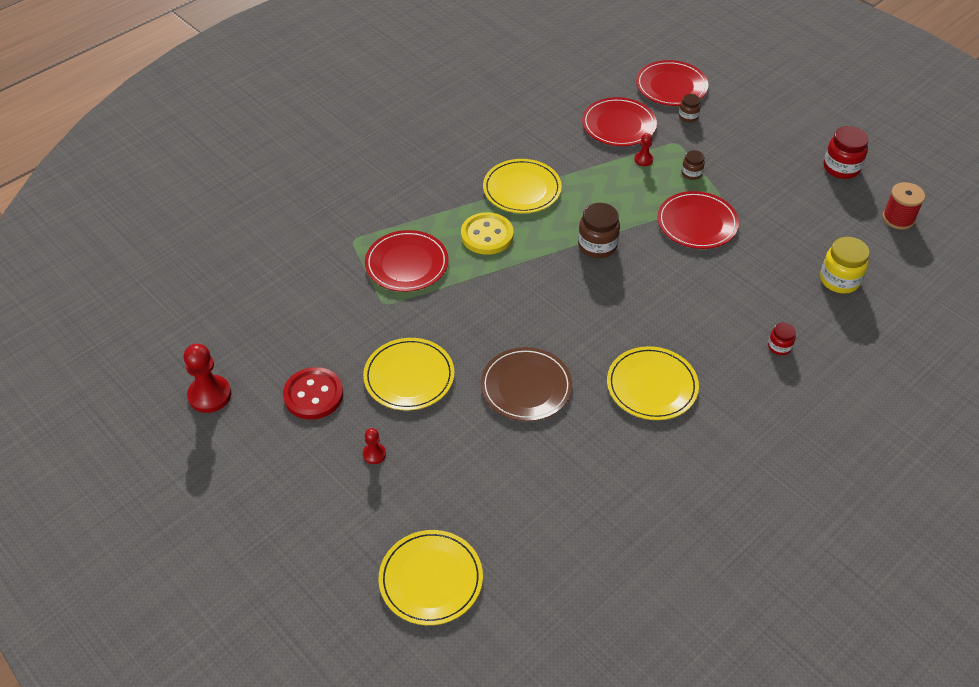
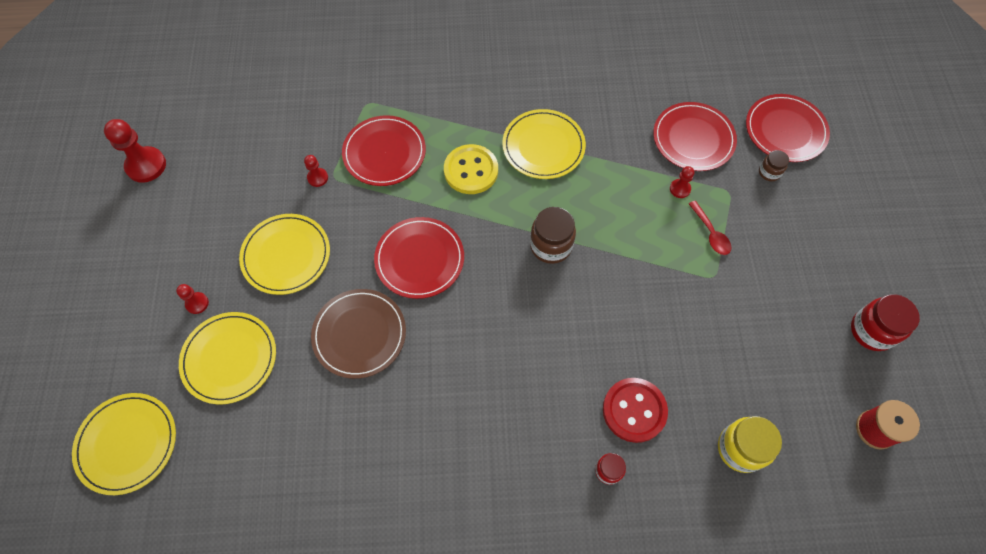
camera: 40 degrees right, 15 degrees up
red button [283,367,343,420] -> red button moved to [603,378,668,443]
yellow plate [607,346,699,420] -> yellow plate moved to [179,312,276,405]
red plate [657,191,739,249] -> red plate moved to [374,217,464,299]
brown jar [682,150,705,180] -> red spoon [689,201,731,255]
none -> red pawn [304,155,328,187]

